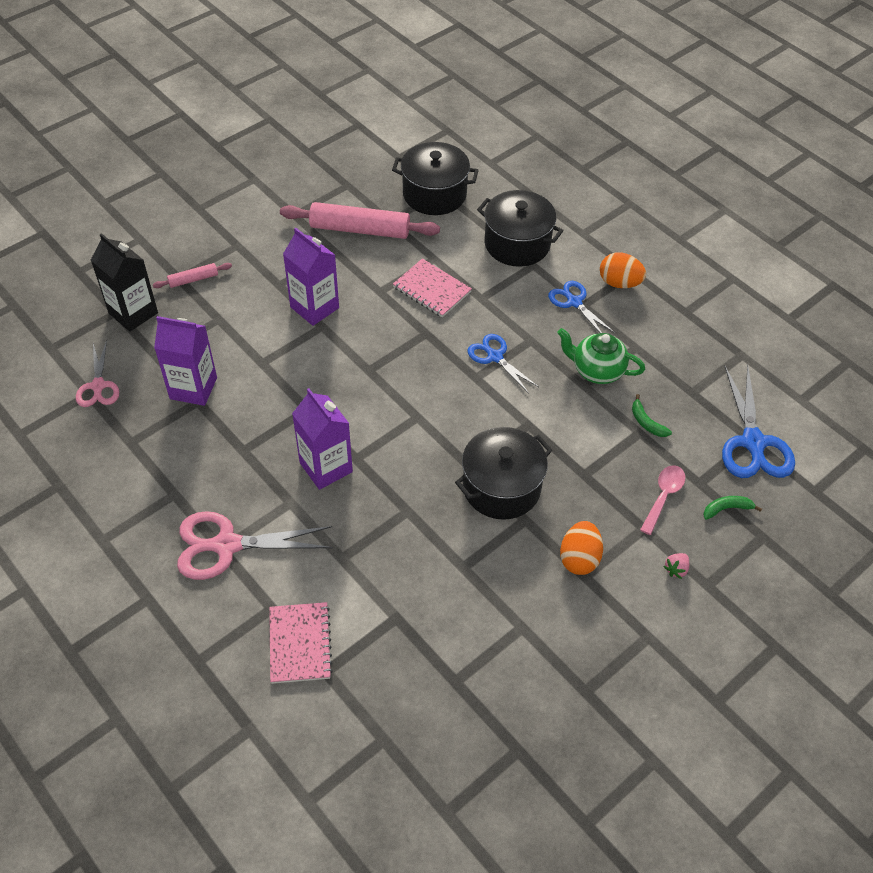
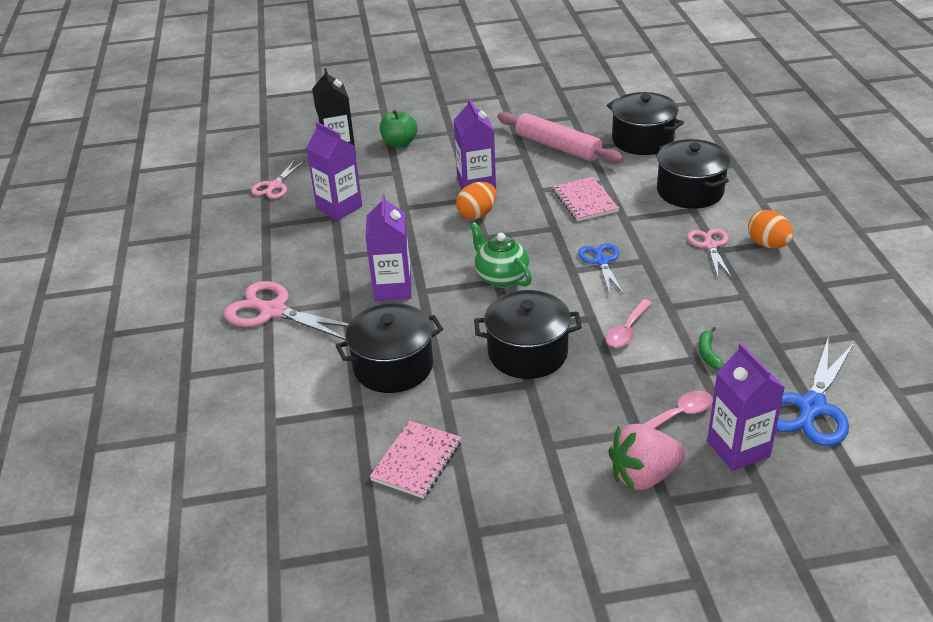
camera: 35 degrees right, 15 degrees down
pink rolling pin [153,263,232,288] -> green apple [380,110,417,148]
pink notebook [269,602,333,684] -> pink notebook moved to [370,421,462,499]
blue scissors [548,281,615,333] -> pink scissors [687,228,732,278]
green teapot [557,328,645,384] -> green teapot moved to [470,222,532,288]
orange egg [560,521,603,575] -> orange egg moved to [456,182,497,219]
pink strawberry [663,553,689,579] -> pink strawberry [608,424,685,490], size x2.39
green banana [703,496,762,520] -> purple carton [707,343,785,471]
none -> black pot [336,303,443,393]
none -> pink spoon [606,299,652,347]

